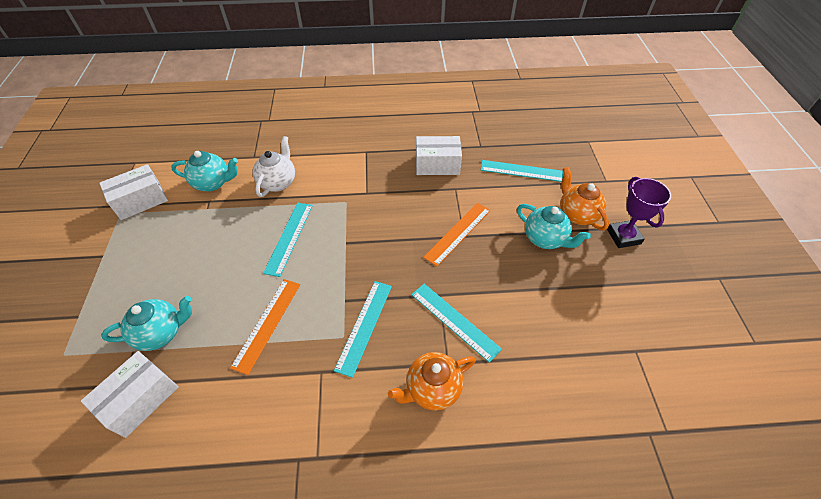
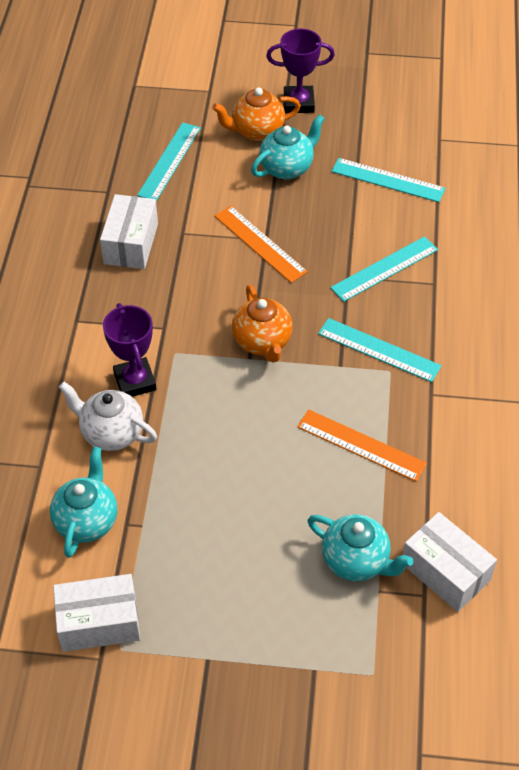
camera: 80 degrees left, 0 degrees up
white box [99,164,168,220] -> white box turned 75 degrees counterclockwise [53,574,140,652]
turquoise teapot [101,296,192,351] -> turquoise teapot turned 135 degrees clockwise [307,515,413,581]
turquoise ruler [263,203,313,277] -> turquoise ruler moved to [331,158,446,202]
orange teapot [388,352,476,411] -> orange teapot moved to [232,285,292,363]
none -> purple trophy [103,303,157,397]

